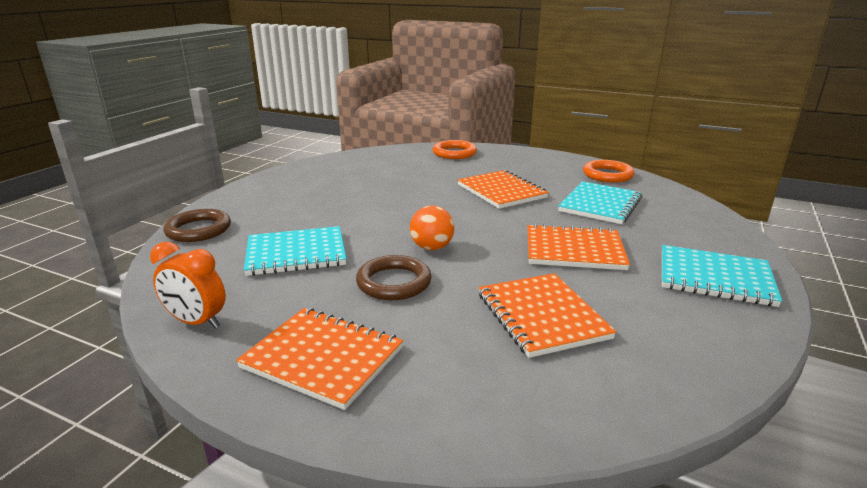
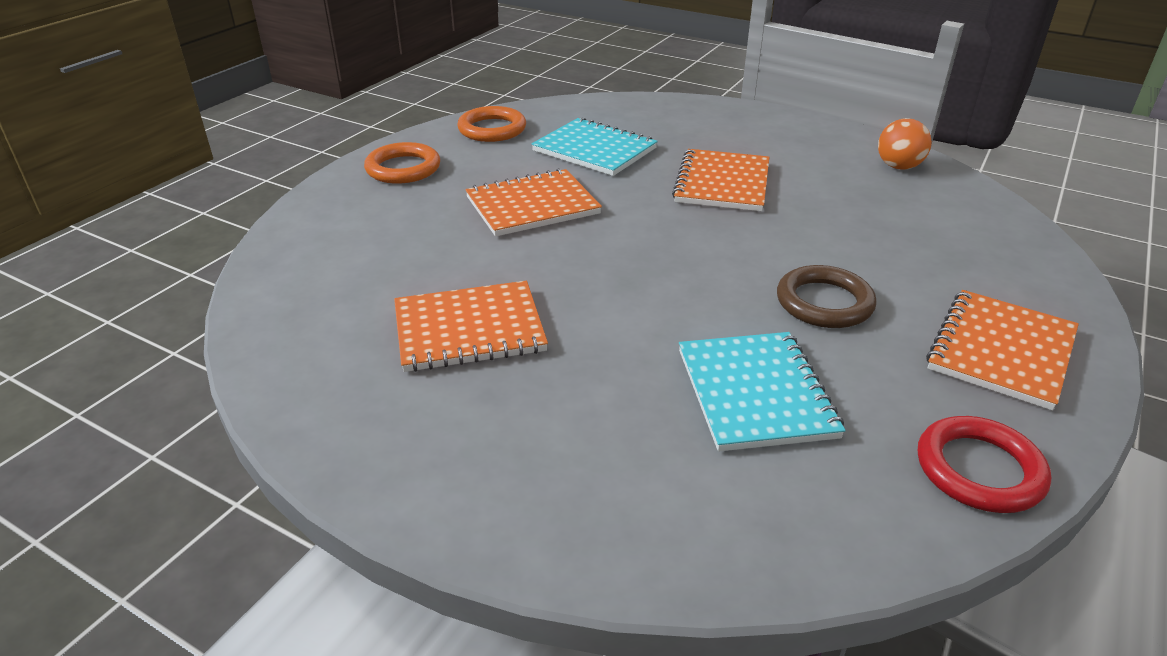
camera: 85 degrees left, 10 degrees up
orange clock [150,242,226,328] -> red ring [918,416,1051,513]
brown ring [163,209,231,242] -> none
orange ball [410,206,454,250] -> orange ball moved to [878,118,932,170]
orange ring [432,140,477,159] -> orange ring moved to [364,142,440,184]
orange notebook [479,273,617,358] -> orange notebook moved to [394,281,548,372]
turquoise notebook [662,245,782,307] -> none

